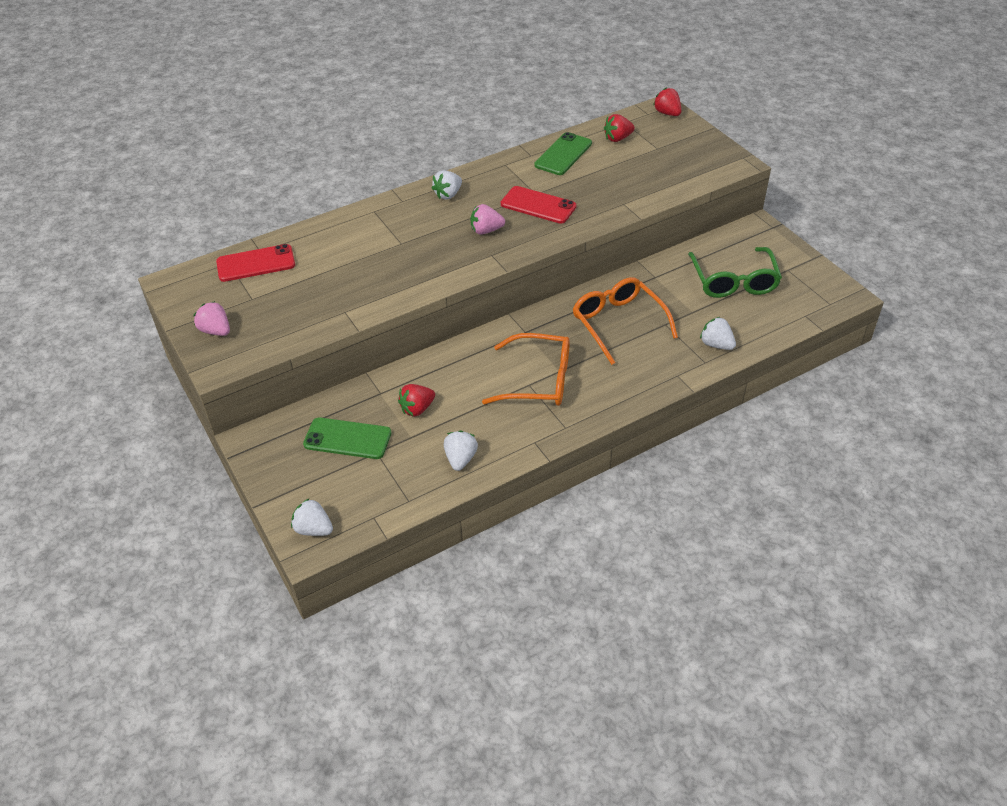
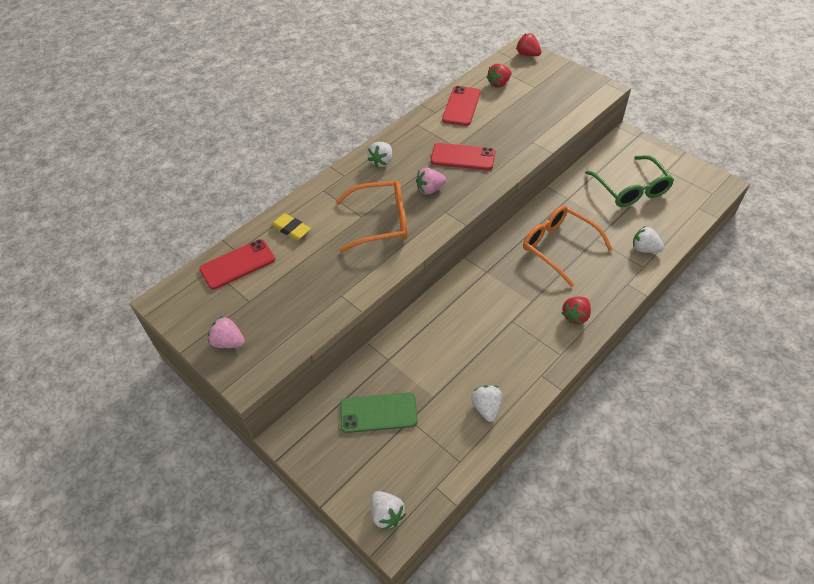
camera: 15 degrees left, 5 degrees up
white strawberry [291,499,333,536] -> white strawberry turned 135 degrees counterclockwise [371,491,406,530]
red strawberry [398,384,435,417] -> red strawberry moved to [562,297,591,324]
orange glasses [482,333,570,406] -> orange glasses moved to [335,180,408,252]
green phone [534,132,592,175] -> red phone [442,86,480,126]
none -> yellow eraser [271,213,311,240]

